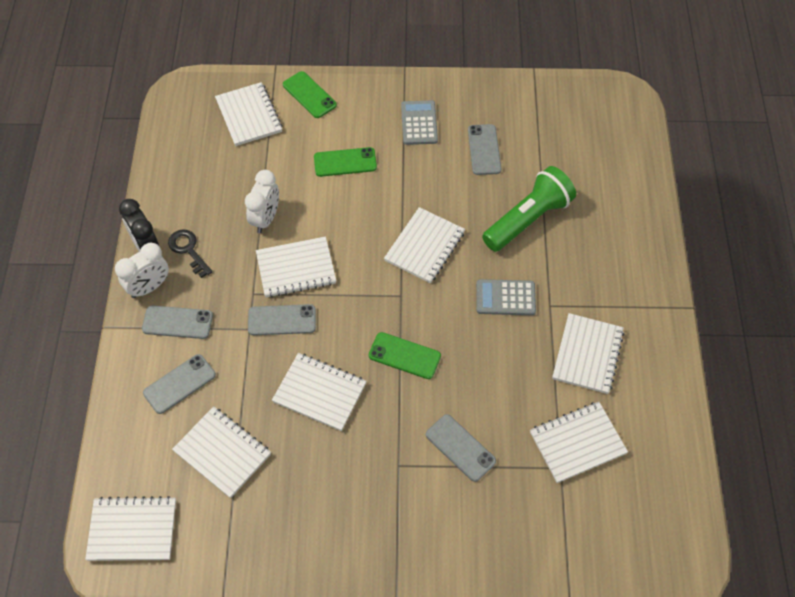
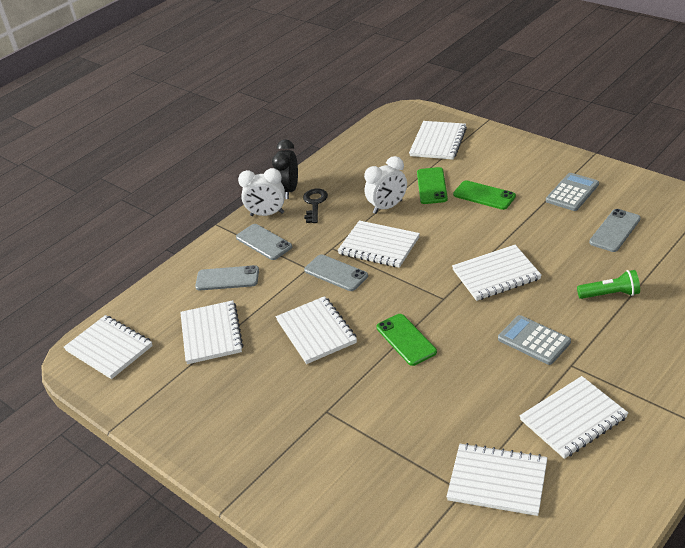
camera: 45 degrees right, 20 degrees down
green phone [283,71,337,118] -> green phone moved to [417,167,448,204]
grey phone [426,414,496,482] -> none
green flashlight [482,166,576,252] -> green flashlight [577,270,640,299], size x0.55

